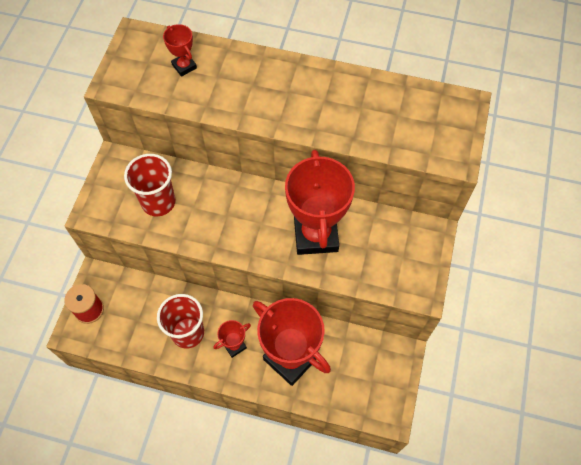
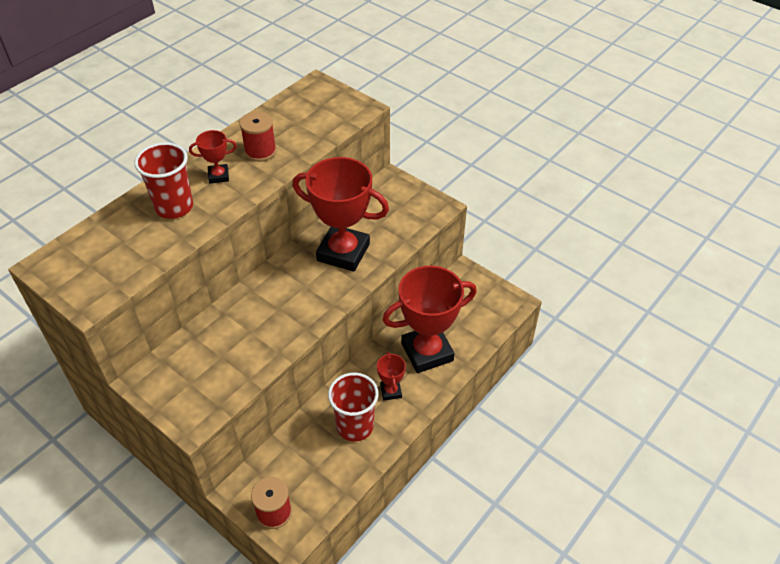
camera: 65 degrees left, 15 degrees down
red cup [124,154,175,216] -> red cup moved to [134,142,193,219]
red trophy [163,24,197,77] -> red trophy moved to [189,130,237,184]
none -> red spool [240,111,277,162]

